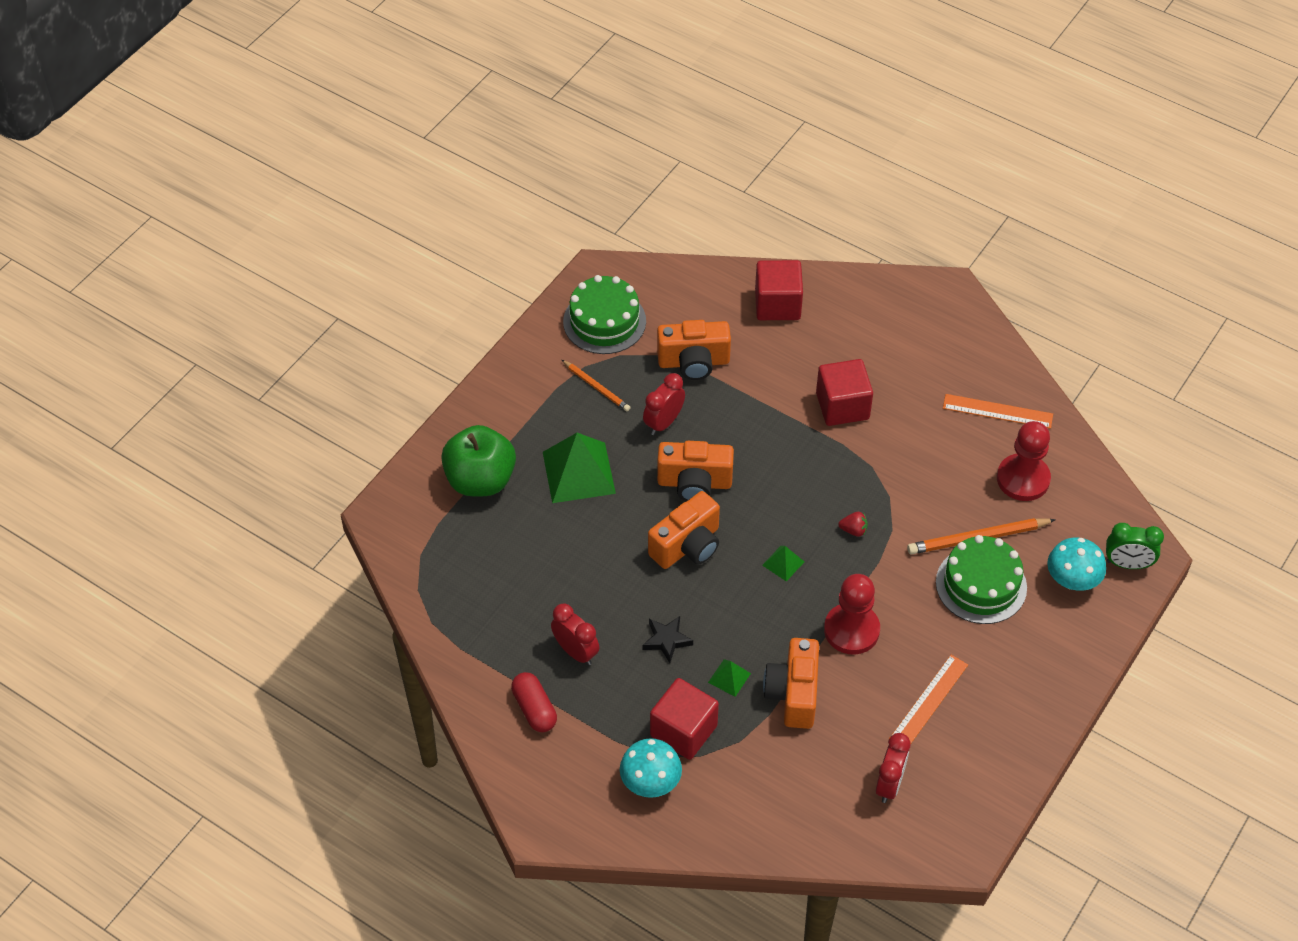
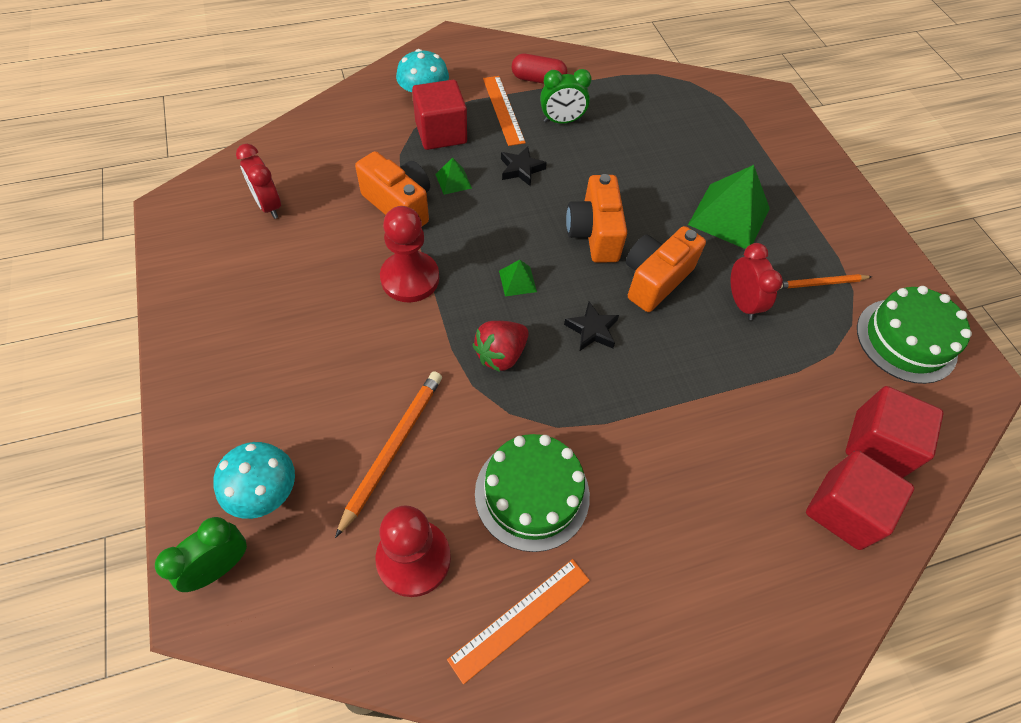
camera: 125 degrees right, 5 degrees up
green apple [441,425,516,497] -> none
red clock [551,603,599,665] -> green clock [540,69,592,124]
orange camera [657,320,731,380] -> none
red cube [816,359,873,426] -> red cube moved to [845,386,943,478]
red strawberry [838,512,868,537] -> red strawberry [472,321,529,372], size x1.75
orange ruler [889,655,968,745] -> orange ruler moved to [483,76,526,146]
green cake [936,535,1027,624] -> green cake moved to [475,434,590,552]
none -> black star [564,301,619,351]

